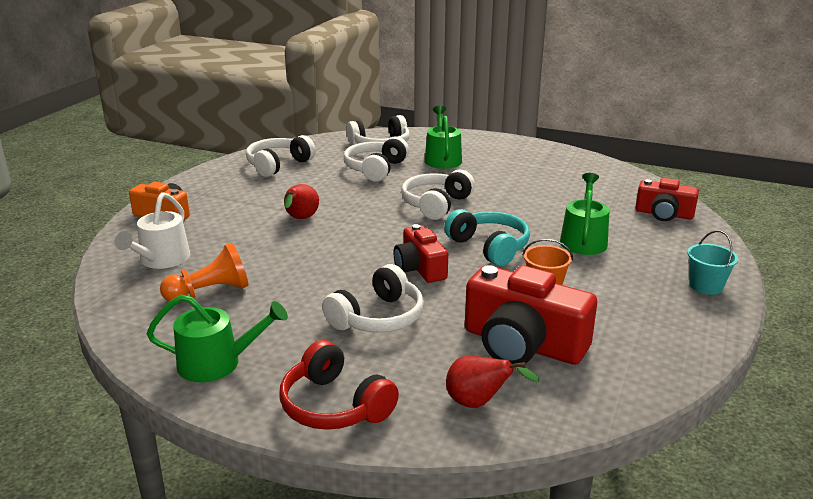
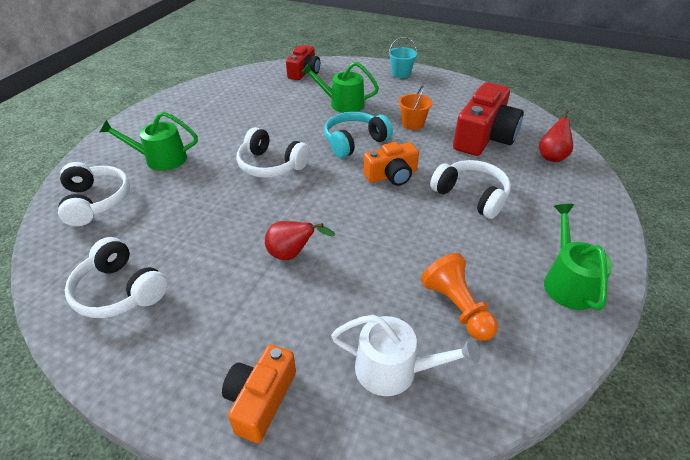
camera: 90 degrees left, 15 degrees up
red headphones [279,340,399,430] -> none
white headphones [343,137,409,182] -> none
red camera [393,224,448,283] -> orange camera [363,142,419,186]

